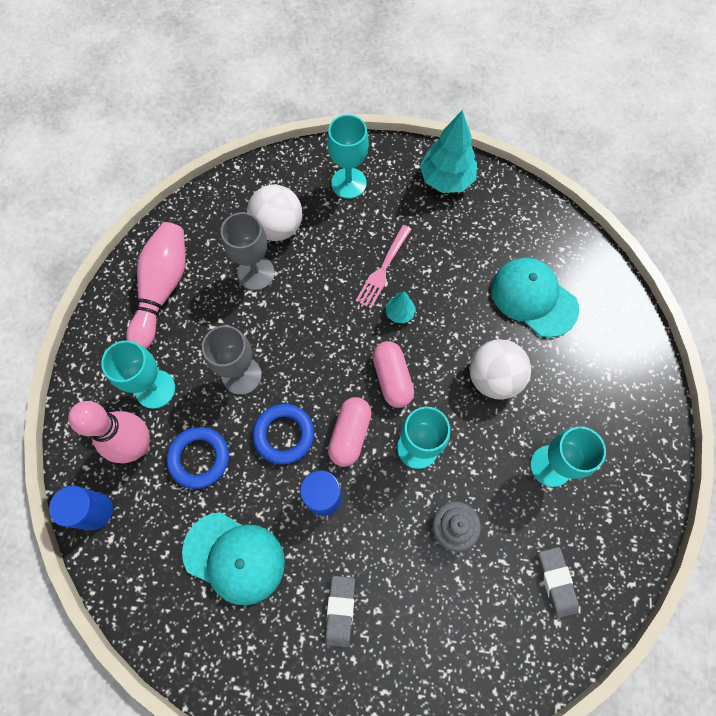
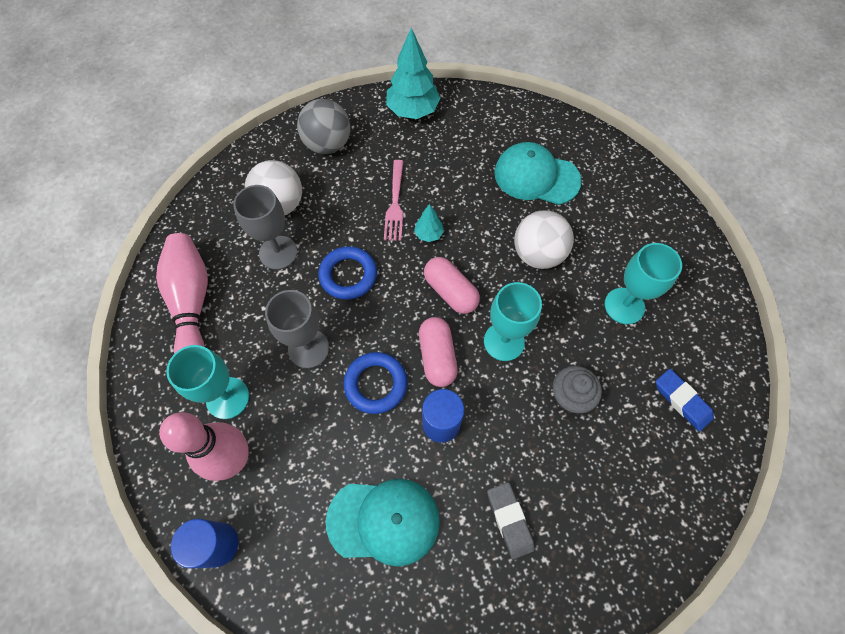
camera: 25 degrees left, 5 degrees down
blue ring [166,427,229,489] -> blue ring moved to [318,246,377,300]
turquoise goblet [327,114,369,199] -> grey ball [297,99,351,154]
grey eraser [538,547,579,618] -> blue eraser [656,369,714,431]

